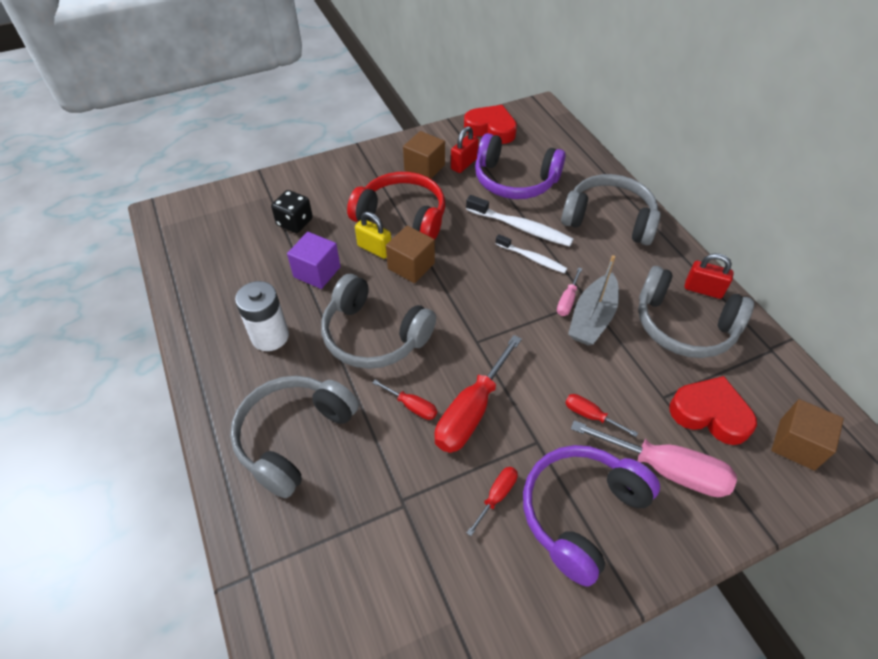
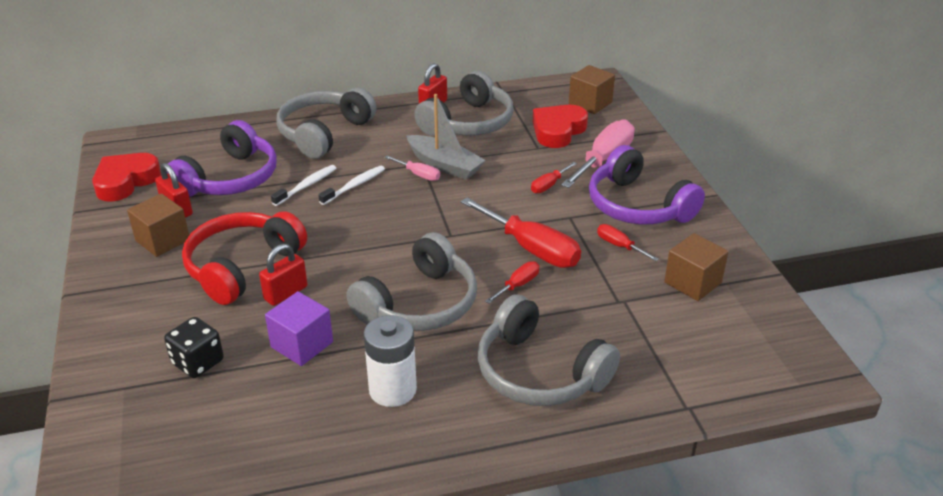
camera: 80 degrees left, 15 degrees down
yellow padlock [355,212,391,259] -> red padlock [259,244,307,306]
brown cube [386,225,435,283] -> brown cube moved to [664,233,728,301]
white toothbrush [466,195,574,247] -> white toothbrush [271,165,336,206], size x0.66

